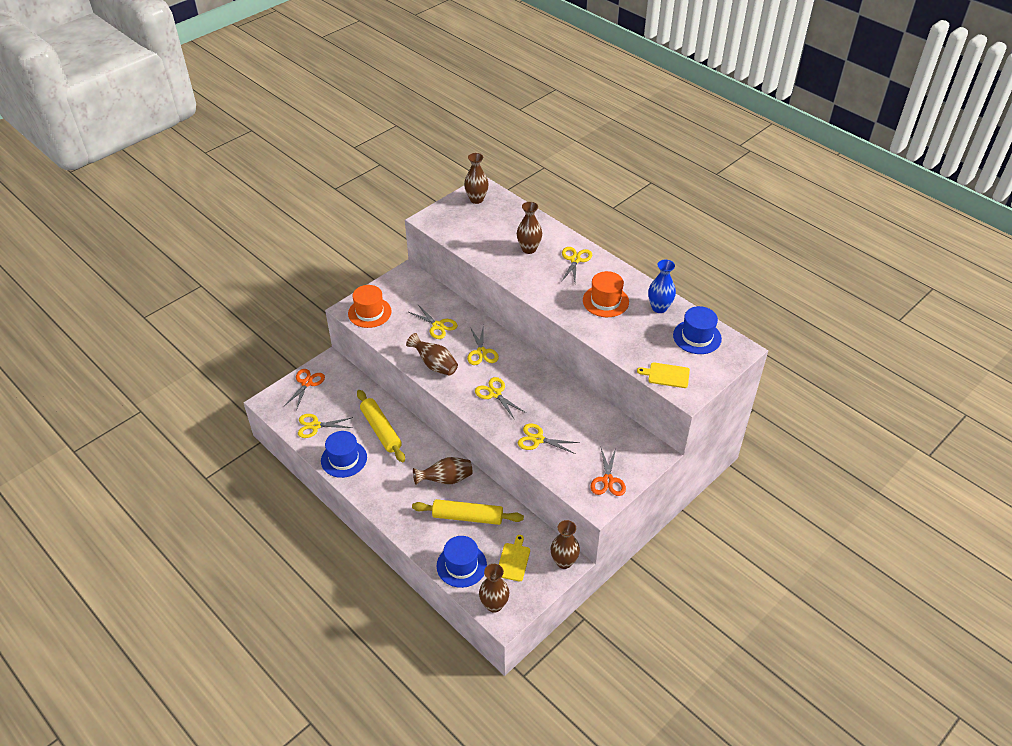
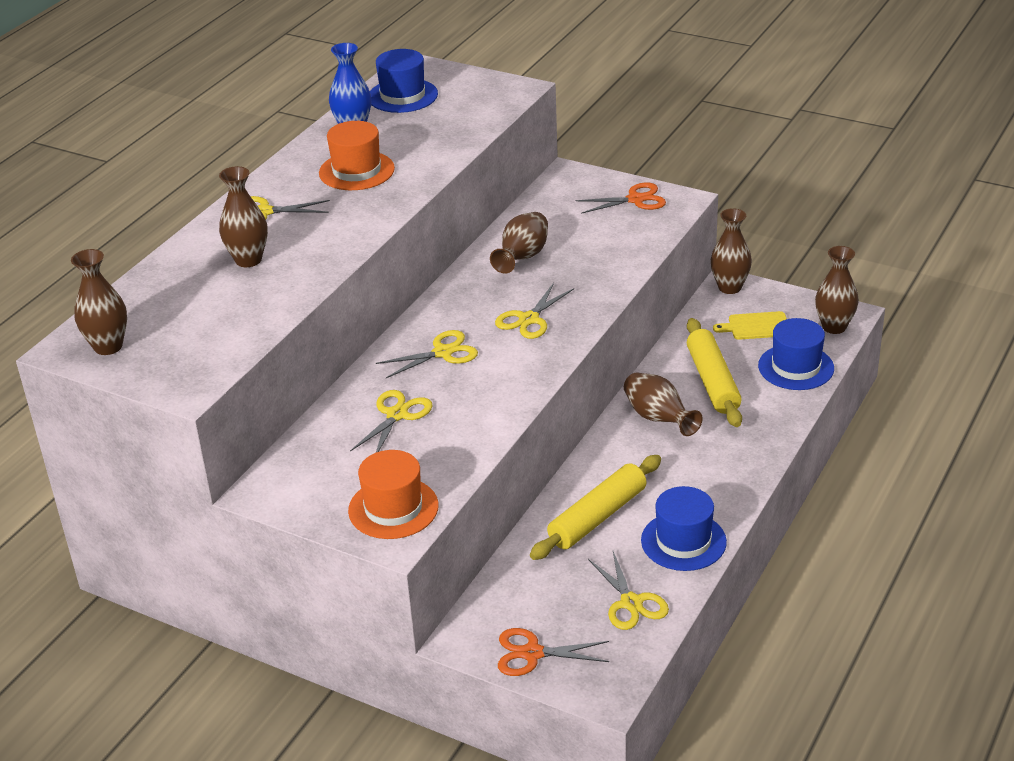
camera: 105 degrees left, 10 degrees down
brown vase [406,333,458,376] -> brown vase moved to [490,212,548,273]
yellow scissors [518,423,580,454] -> none
yellow cutting board [637,362,690,388] -> none

